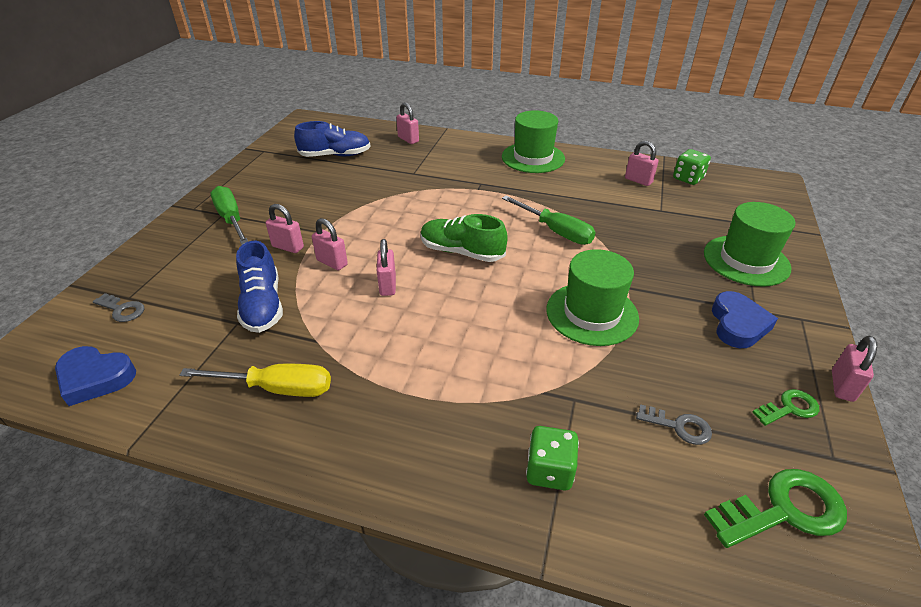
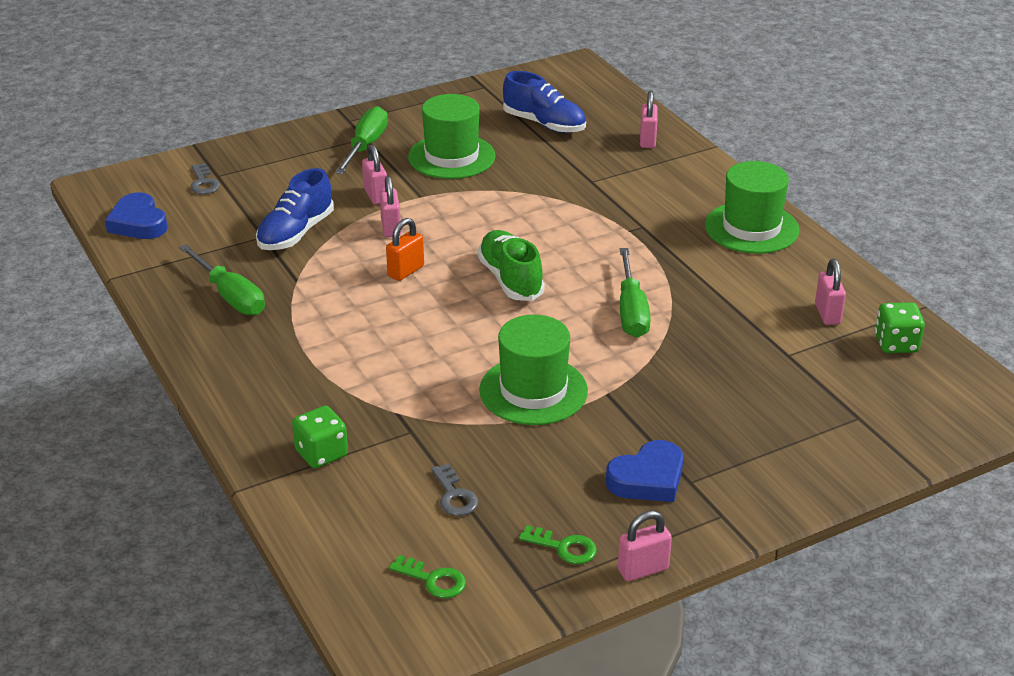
camera: 45 degrees right, 5 degrees down
yellow screwdriver [179,364,331,397] -> green screwdriver [179,244,265,315]
pink padlock [377,239,396,296] -> orange padlock [386,218,424,281]
green hat [704,202,795,287] -> green hat moved to [408,94,496,179]
green key [704,469,847,548] -> green key [389,555,466,598], size x0.57

